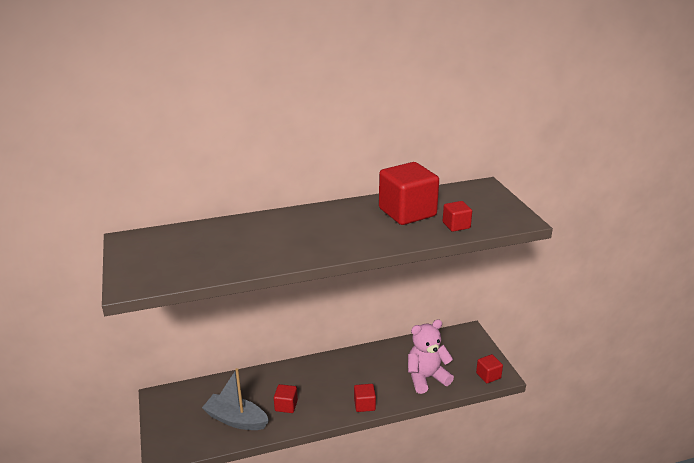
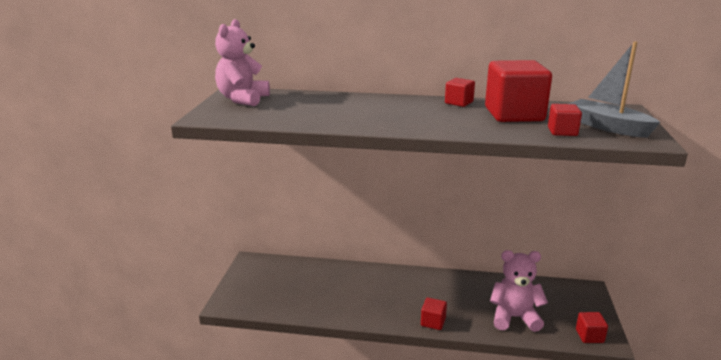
camera: 25 degrees right, 5 degrees down
grey boat [202,368,269,430] -> grey boat moved to [569,42,660,138]
red cube [274,384,298,413] -> red cube moved to [445,78,475,107]
none -> pink teddy bear [215,19,270,106]

